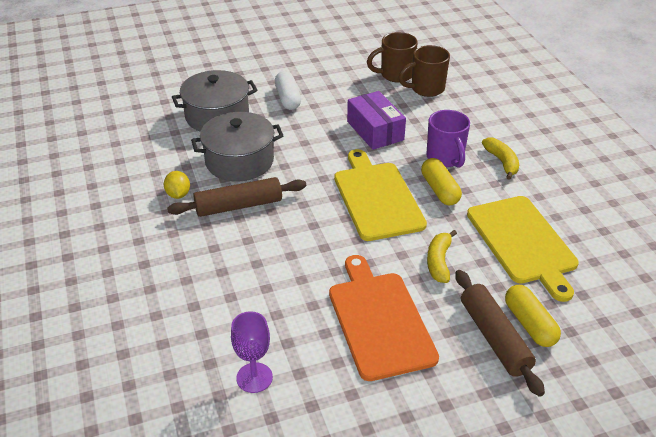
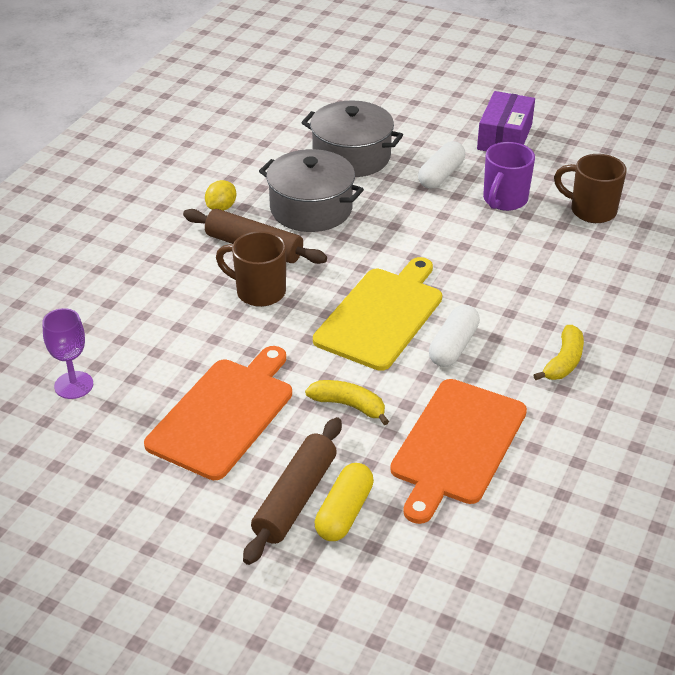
camera: 45 degrees right, 0 degrees up
purple box [347,91,406,150] -> purple box moved to [477,91,535,151]
brown mug [398,45,450,97] -> brown mug moved to [216,231,286,307]
yellow capsule [421,158,462,206] -> white capsule [429,305,480,367]
purple mug [426,110,470,168] -> purple mug moved to [483,142,535,211]
yellow banana [427,230,457,283] -> yellow banana turned 60 degrees clockwise [305,380,389,425]
yellow cutting board [467,196,579,302] -> orange cutting board [390,379,527,524]

